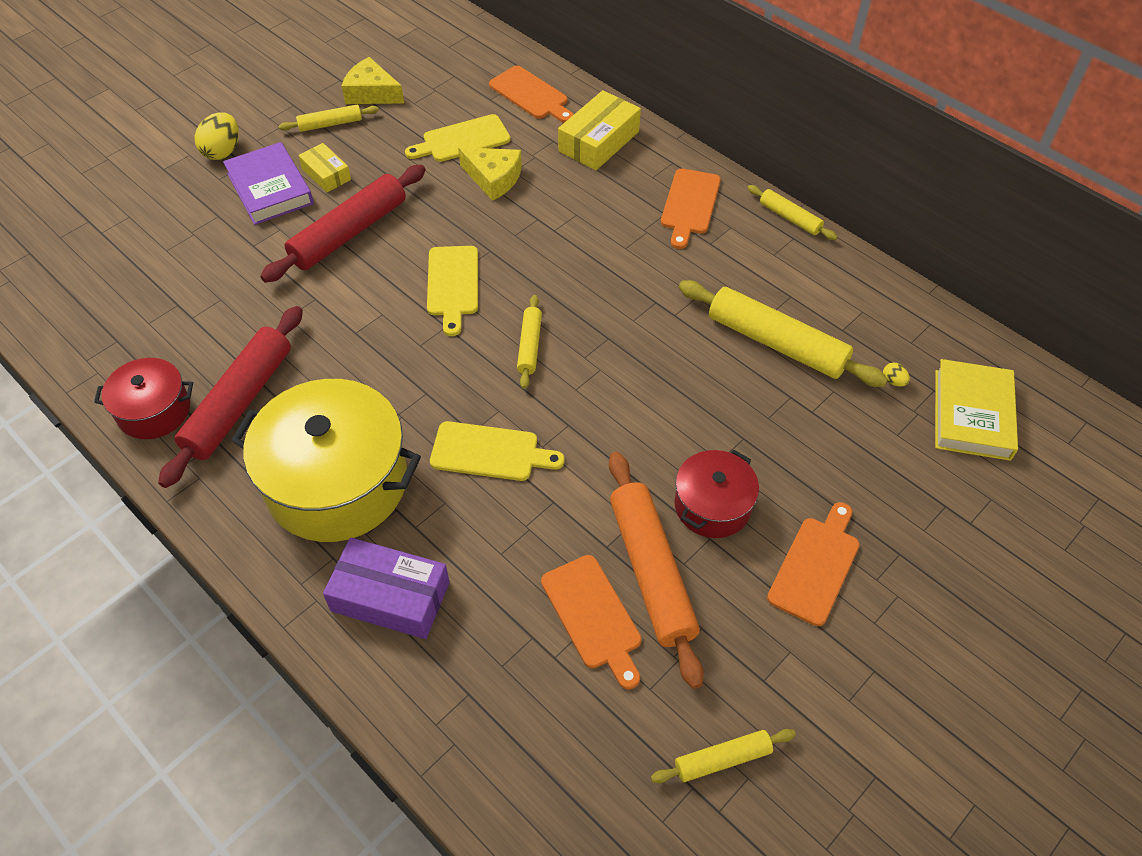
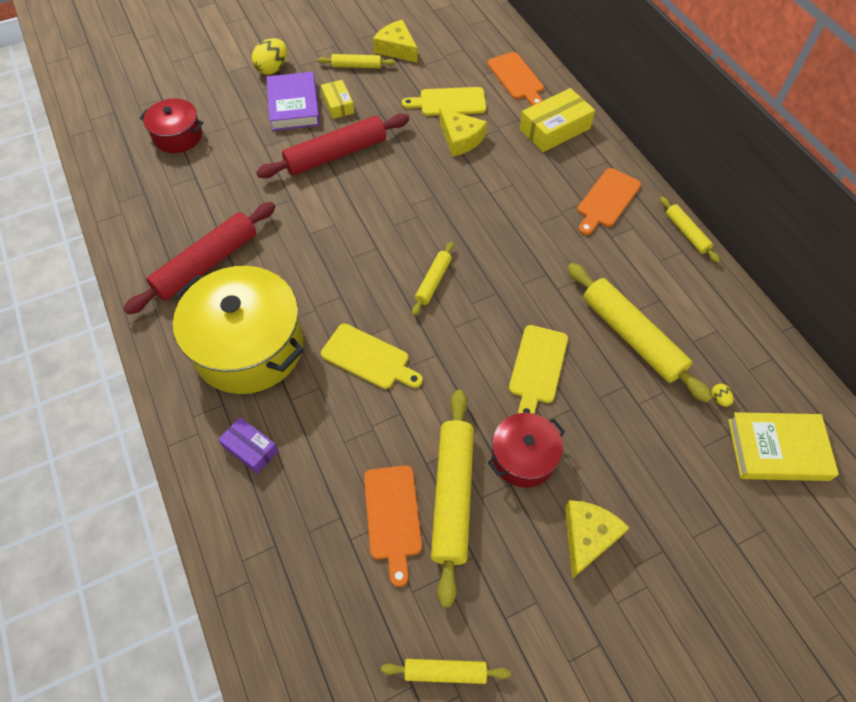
camera: 20 degrees right, 5 degrees up
red pot [94,358,193,439] -> red pot moved to [140,99,203,153]
purple box [323,538,450,639] -> purple box [218,417,279,474], size x0.60
yellow cutting board [427,246,478,336] -> yellow cutting board moved to [509,325,568,414]
orange rolling pin [609,452,704,689] -> yellow rolling pin [431,390,474,607]
orange cutting board [767,502,860,626] -> yellow cheese [565,500,630,579]
yellow book [935,359,1018,461] -> yellow book turned 60 degrees clockwise [728,412,839,481]

